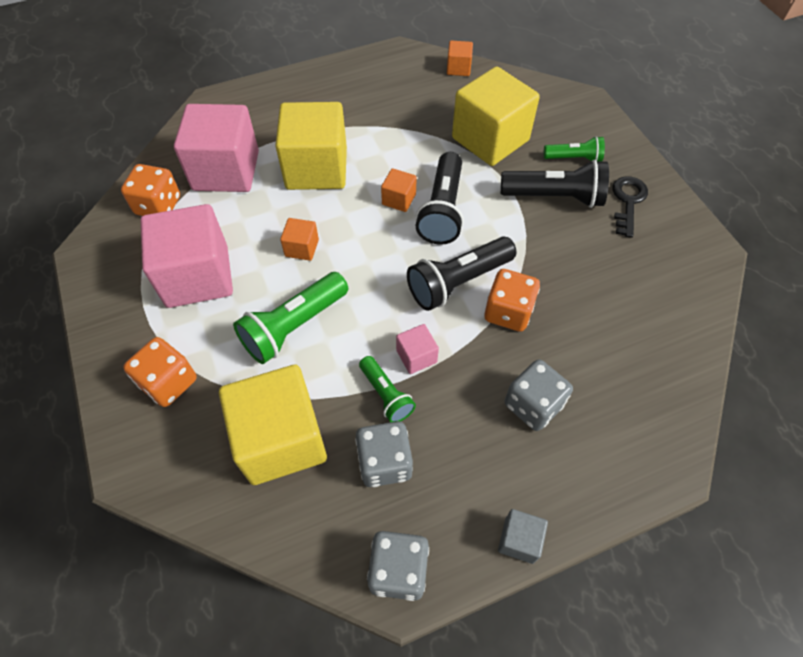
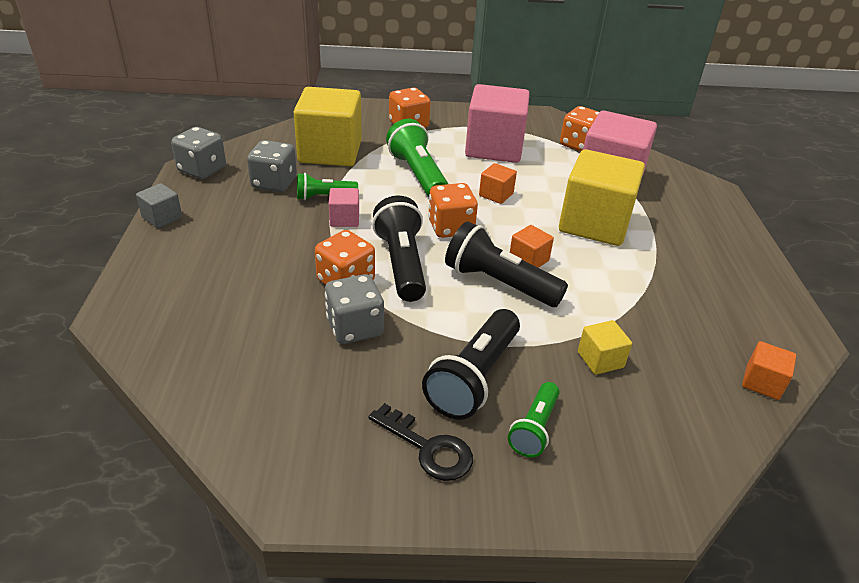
camera: 110 degrees right, 20 degrees down
yellow cube [452,66,540,166] -> yellow cube [578,320,632,375], size x0.44
grey dice [504,359,573,431] -> grey dice moved to [325,274,384,344]
none -> orange dice [428,183,478,238]

